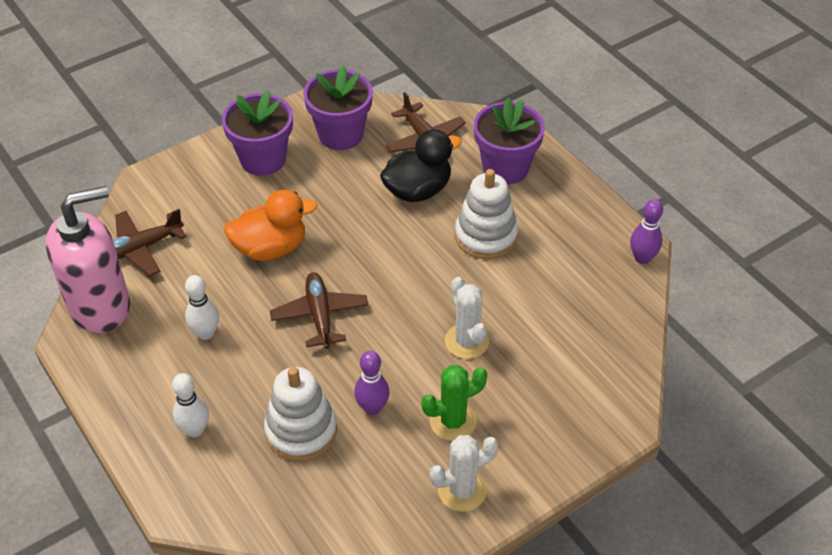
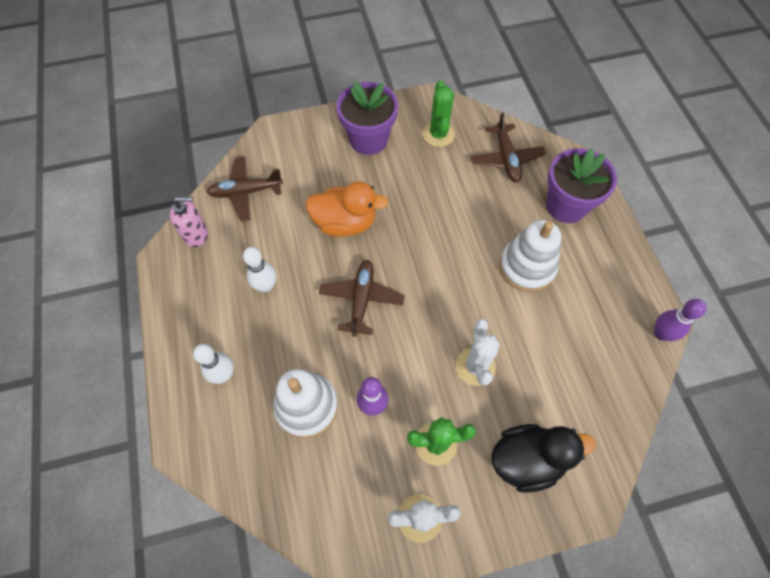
camera: 20 degrees right, 15 degrees up
pink soap dispenser [46,186,130,333] -> pink soap dispenser [170,197,208,247], size x0.50
purple flower pot [303,65,373,150] -> green cactus [423,81,455,147]
black duck [380,129,462,202] -> black duck moved to [492,424,595,493]

